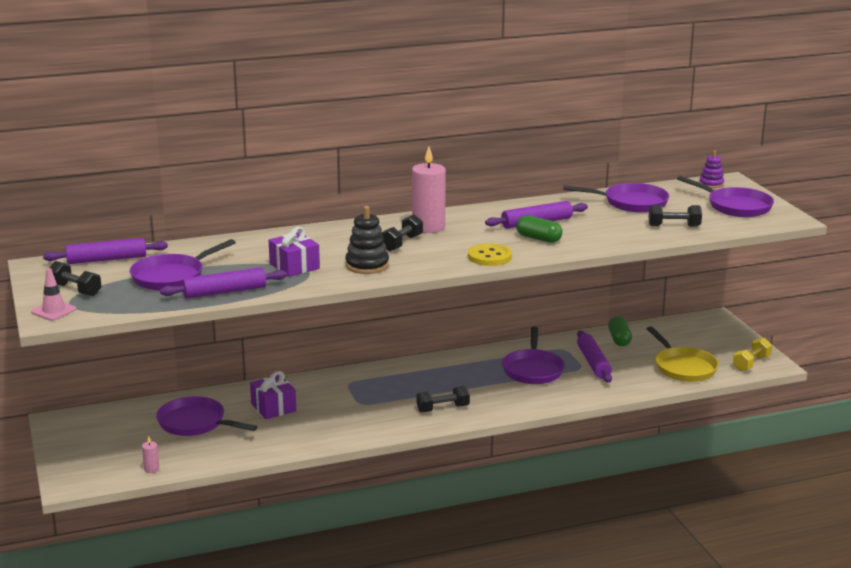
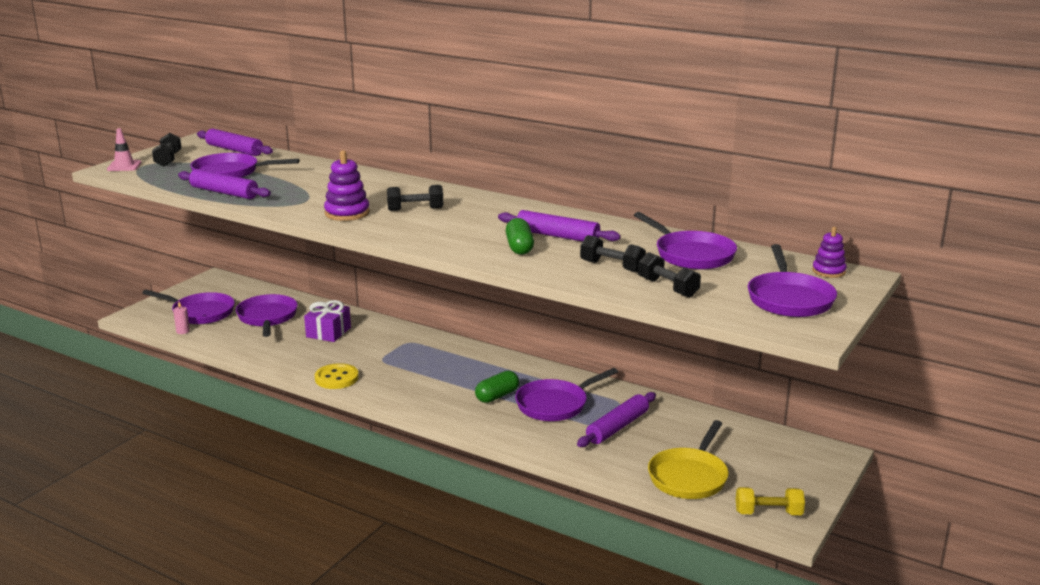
camera: 50 degrees right, 0 degrees up
purple gift [269,227,320,277] -> none
black stacking toy [345,206,389,274] -> purple stacking toy [324,150,370,221]
pink candle [412,146,446,233] -> none
black dumbbell [416,386,470,413] -> black dumbbell moved to [580,235,646,273]
yellow button [468,243,512,266] -> yellow button moved to [315,363,359,389]
green capsule [608,316,632,346] -> green capsule moved to [475,371,519,403]
none -> purple pan [142,290,235,324]

